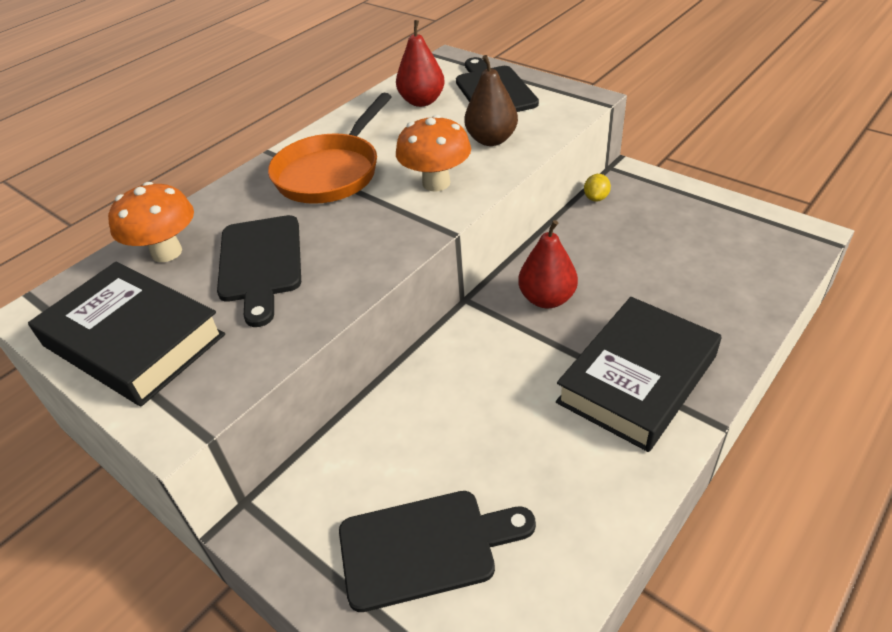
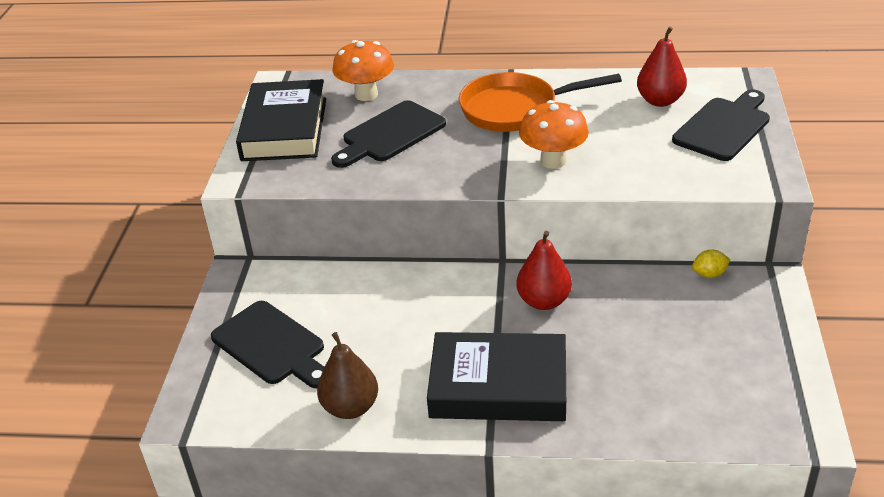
camera: 55 degrees right, 5 degrees down
brown pear [464,55,518,146] -> brown pear moved to [317,332,378,419]

